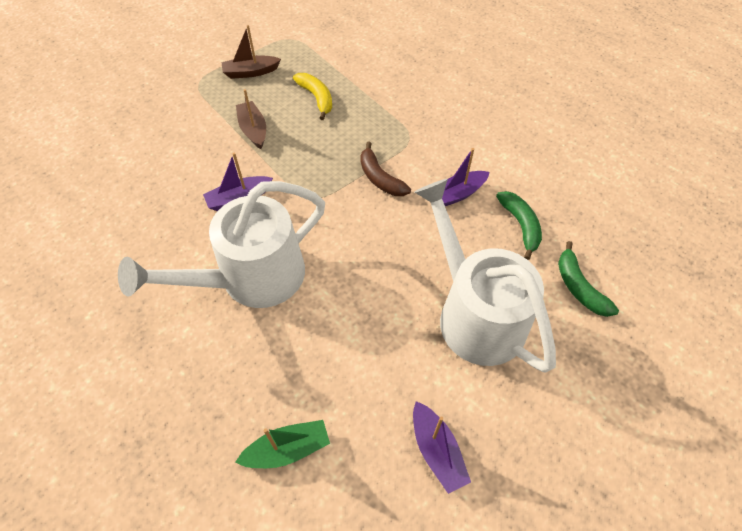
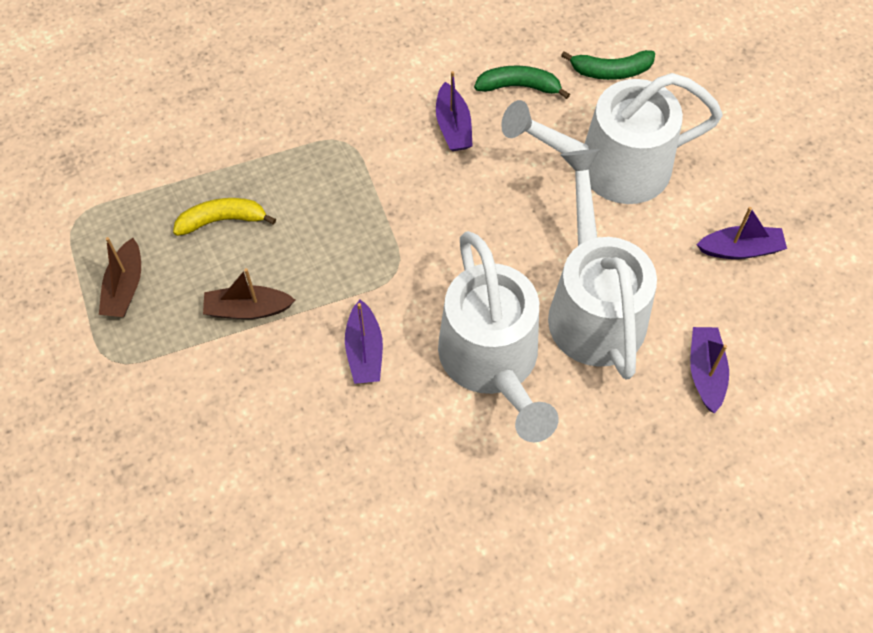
camera: 70 degrees left, 5 degrees up
green boat [235,420,330,468] -> purple boat [690,327,729,413]
brown banana [360,142,411,196] -> none
none -> white watering can [548,149,657,380]

